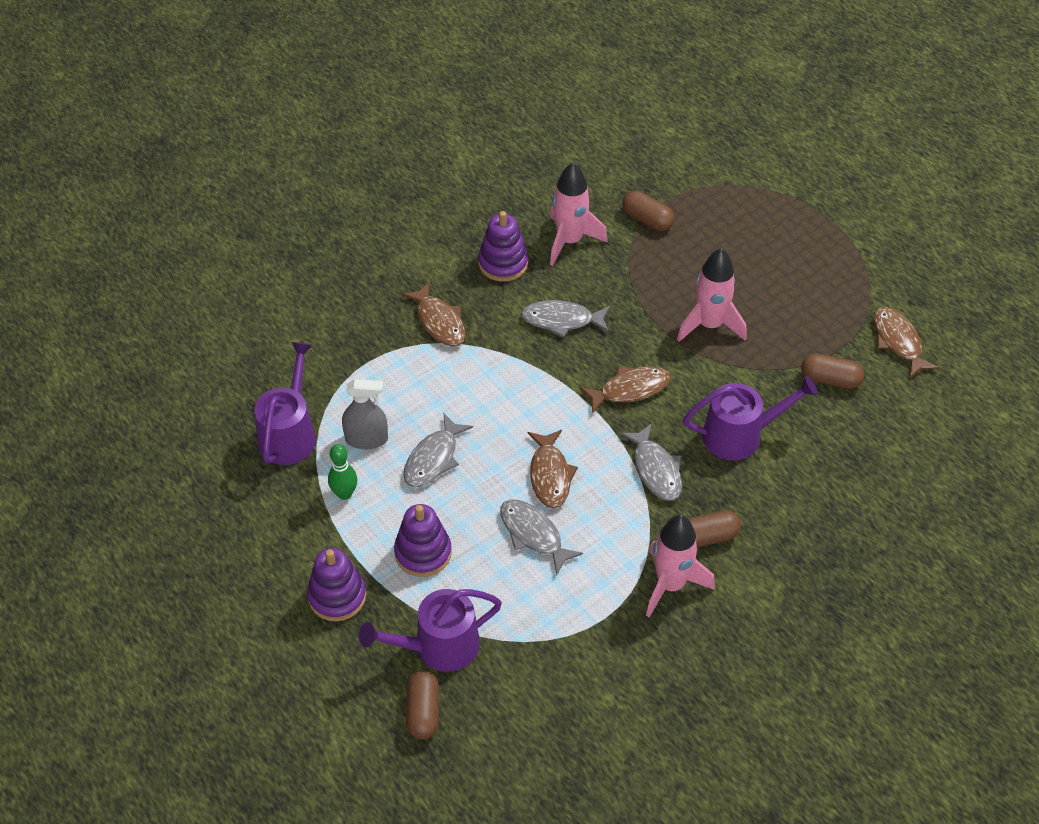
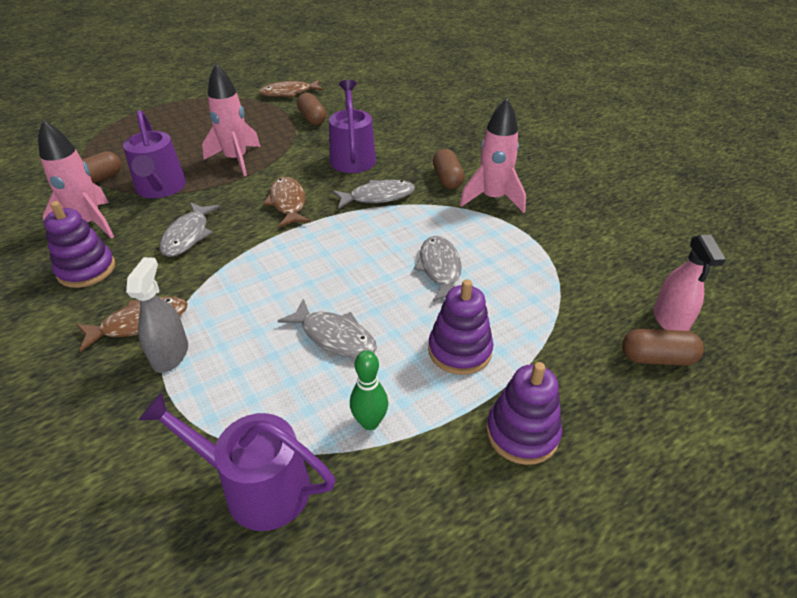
camera: 85 degrees left, 10 degrees down
grey spray bottle [342,379,388,449] -> grey spray bottle moved to [126,257,188,373]
purple watering can [359,589,502,672] -> purple watering can moved to [123,110,186,198]
grey fish [500,500,583,575] -> grey fish turned 120 degrees clockwise [413,236,462,302]
brown fish [528,430,578,508] -> none
brown capsule [801,354,864,389] -> brown capsule turned 45 degrees counterclockwise [297,93,326,125]
none -> pink spray bottle [654,235,726,331]

